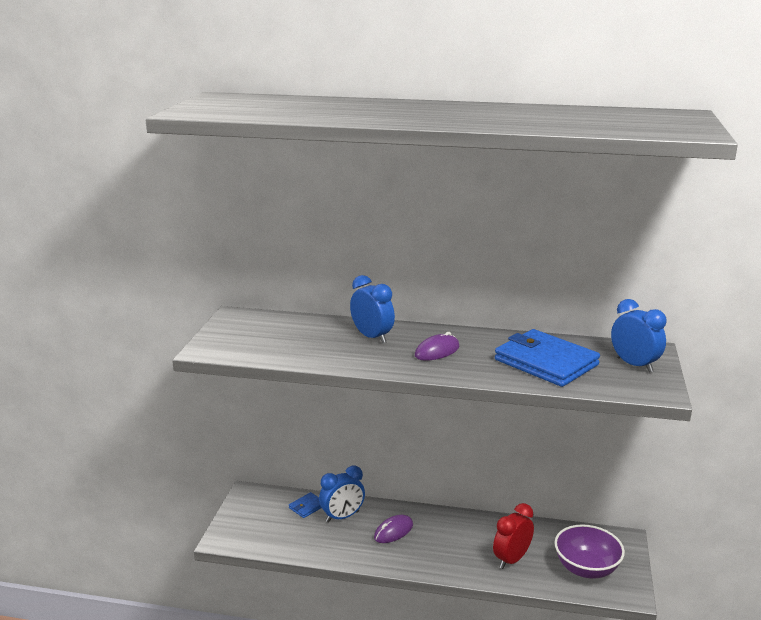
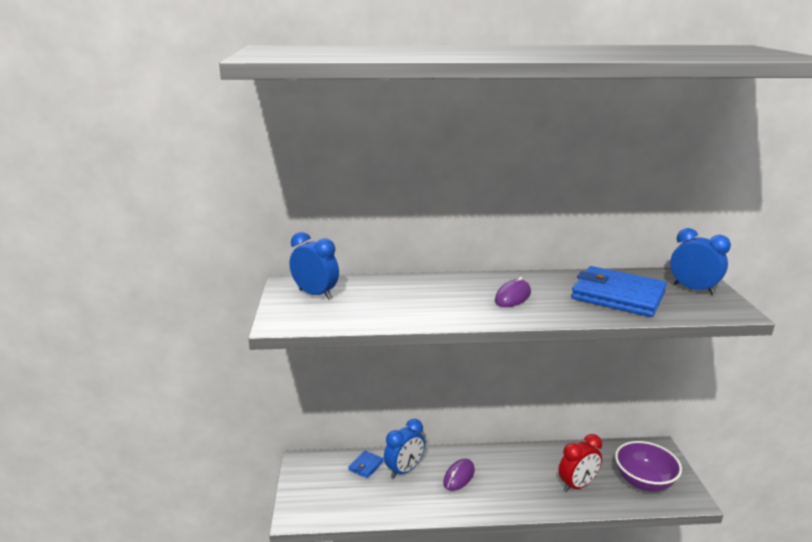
camera: 15 degrees left, 0 degrees up
blue clock [350,275,395,343] -> blue clock moved to [290,232,339,300]
red clock [493,503,534,569] -> red clock turned 150 degrees counterclockwise [558,434,602,492]

